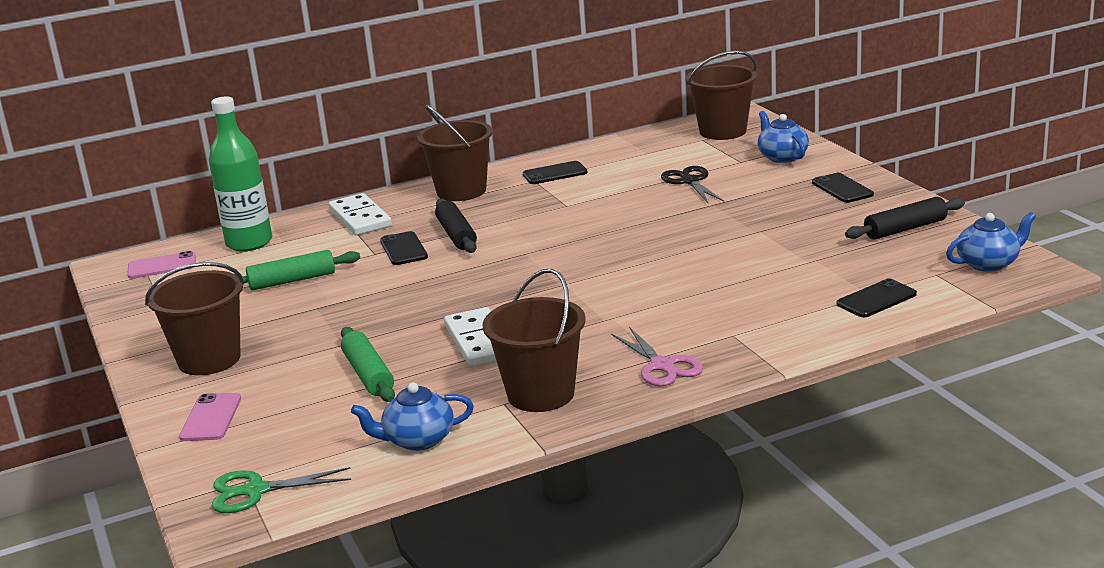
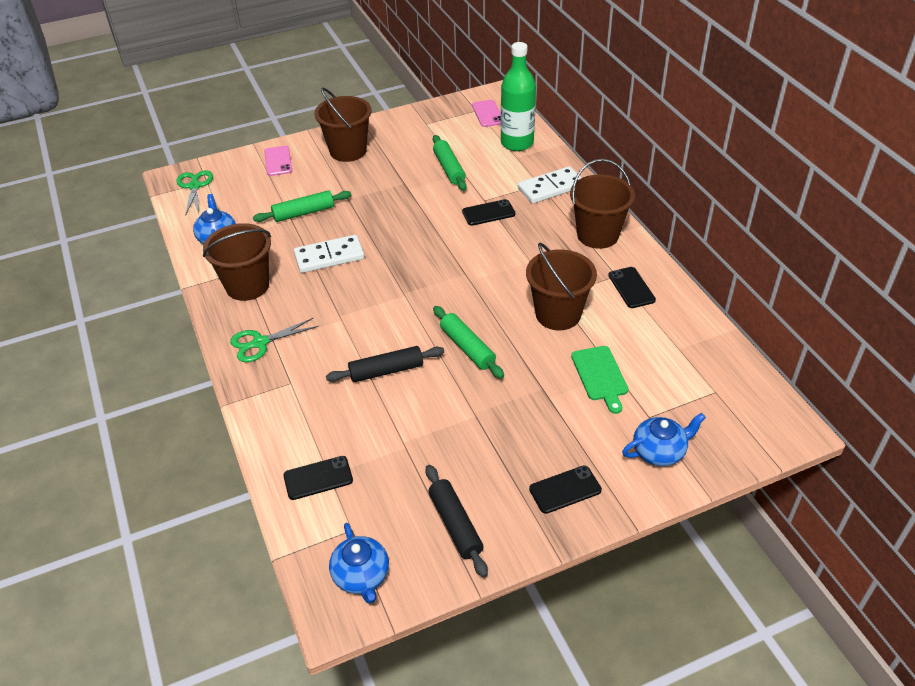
camera: 90 degrees right, 20 degrees up
pink phone [179,393,241,441] -> pink phone turned 75 degrees clockwise [264,146,292,176]
black rolling pin [435,198,477,253] -> black rolling pin moved to [326,346,444,382]
pink scissors [611,327,703,387] -> green scissors [230,318,319,362]
black scissors [661,166,724,203] -> green cutting board [571,346,628,414]
brown bucket [686,51,757,140] -> brown bucket moved to [526,243,597,330]
black phone [837,278,917,317] -> black phone turned 75 degrees counterclockwise [283,456,353,500]
none -> green rolling pin [433,306,504,379]

